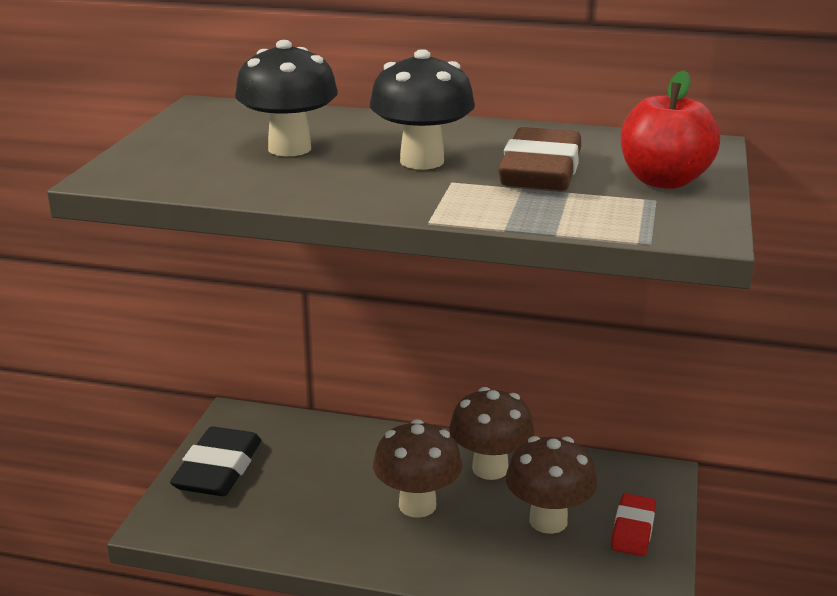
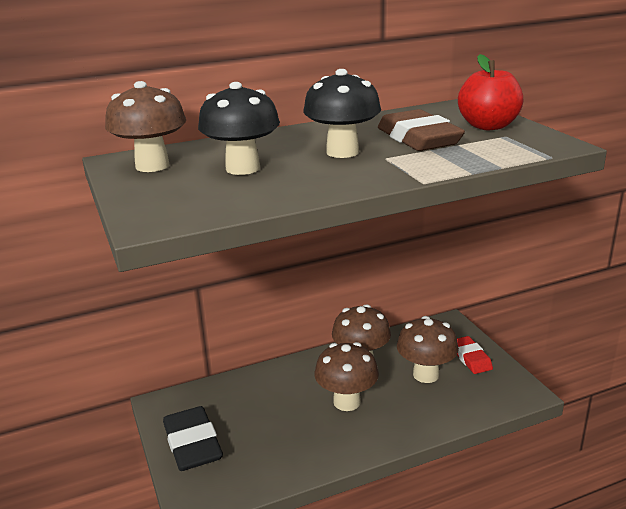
camera: 35 degrees left, 0 degrees up
none -> brown mushroom [105,81,186,172]

